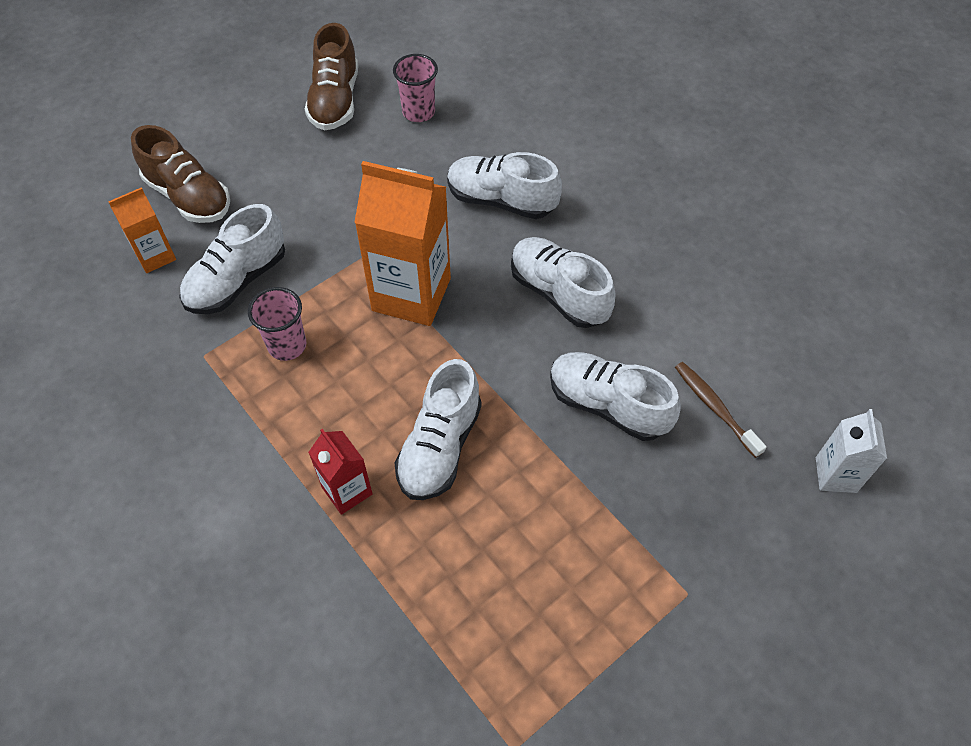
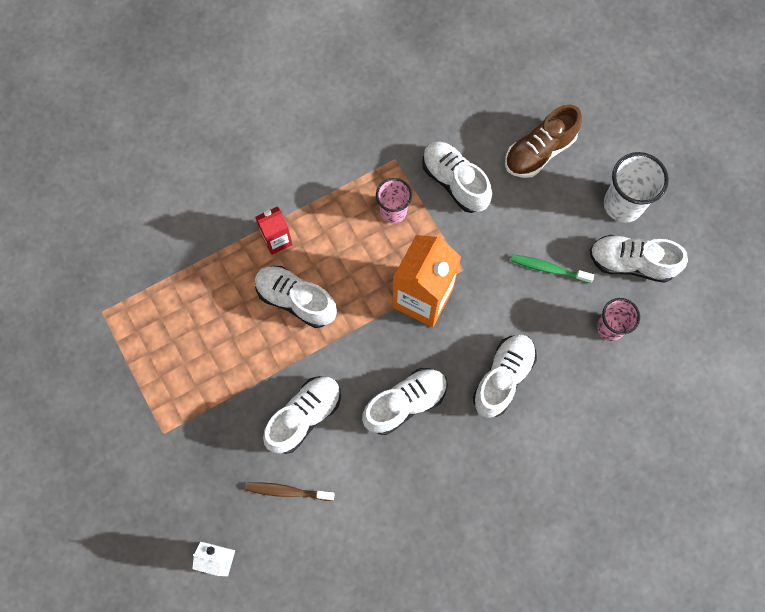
camera: 100 degrees right, 15 degrees up
orange carton [108,187,176,273] -> none
brown shoe [305,23,358,130] -> white shoe [590,235,688,283]
brown toothbrush [675,362,767,458] -> brown toothbrush turned 150 degrees counterclockwise [246,482,335,501]
none -> green toothbrush [511,254,594,283]
none -> white cup [604,152,669,223]

